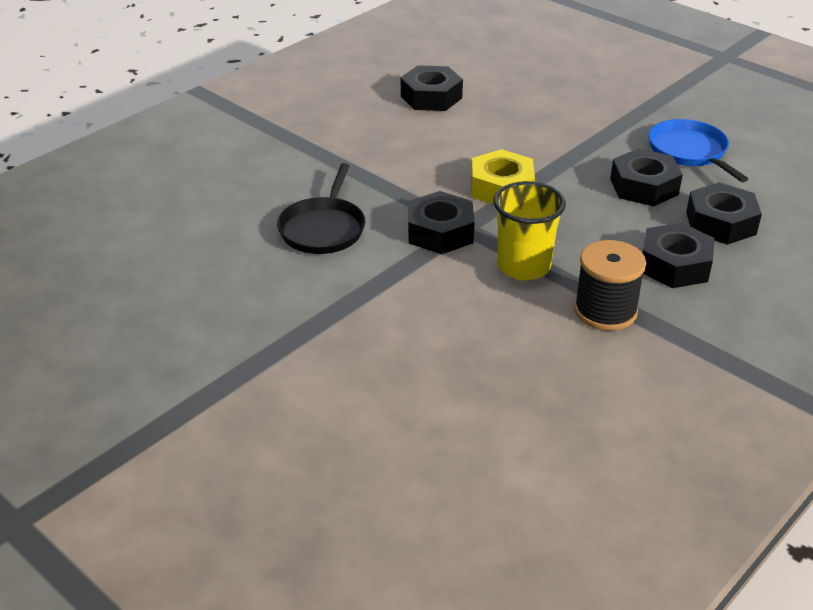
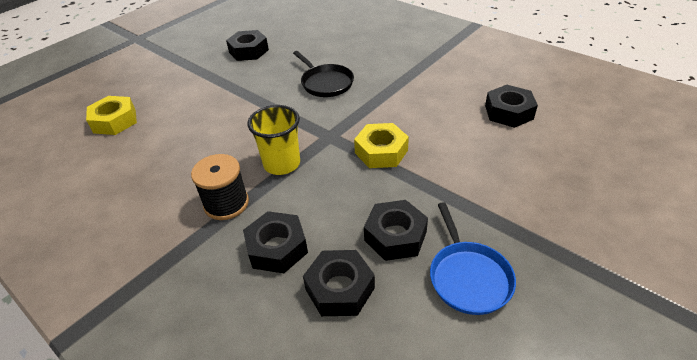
camera: 90 degrees right, 5 degrees up
black pan [277,163,365,254] -> black pan turned 135 degrees counterclockwise [293,51,354,97]
black nut [408,191,475,254] -> black nut moved to [226,30,269,61]
blue pan [648,119,748,182] -> blue pan turned 105 degrees clockwise [430,202,516,315]
none -> yellow nut [86,96,137,135]

